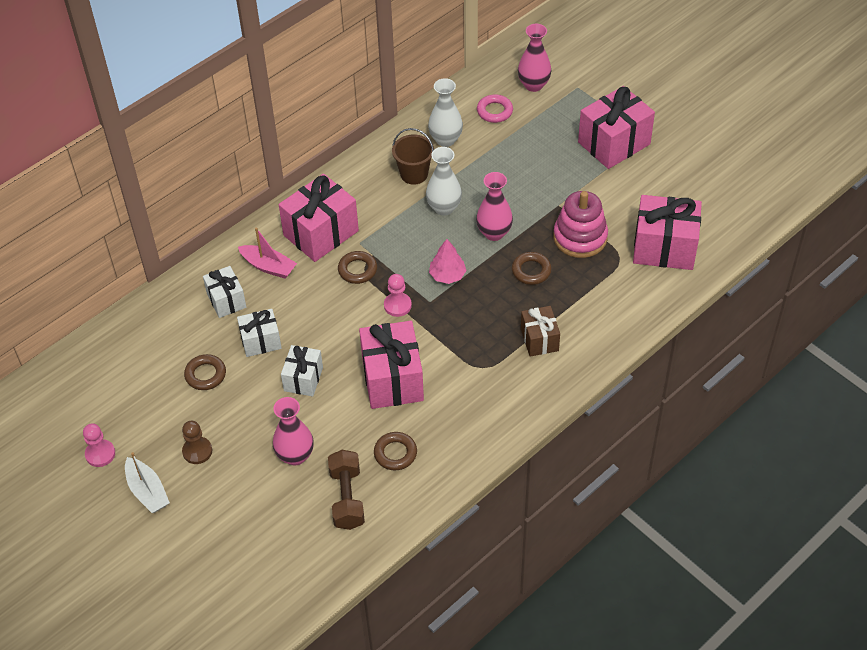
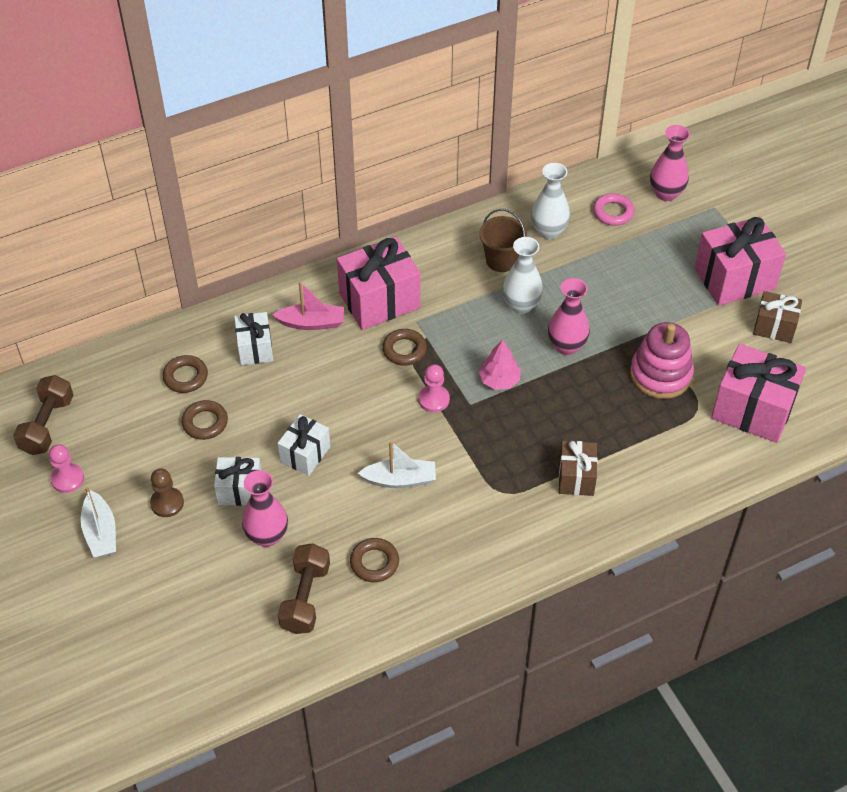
camera: 15 degrees right, 0 degrees up
white gift [237,309,282,357] -> white gift moved to [214,457,261,506]
pink boat [238,227,297,279] -> pink boat turned 45 degrees counterclockwise [272,282,344,330]
pink gift [359,321,424,409] -> white boat [358,441,436,488]
brown ring [512,252,552,285] -> brown ring moved to [163,355,208,393]
none -> brown dumbbell [13,375,74,455]
none -> brown gift [753,291,802,343]

